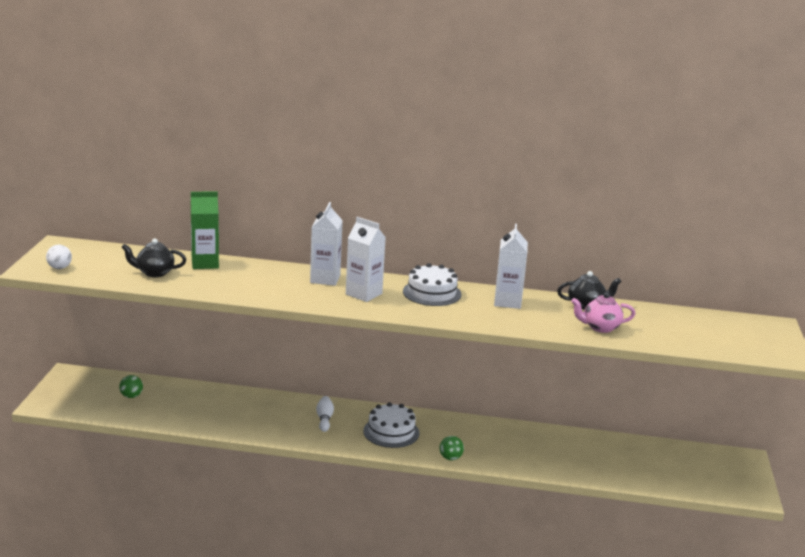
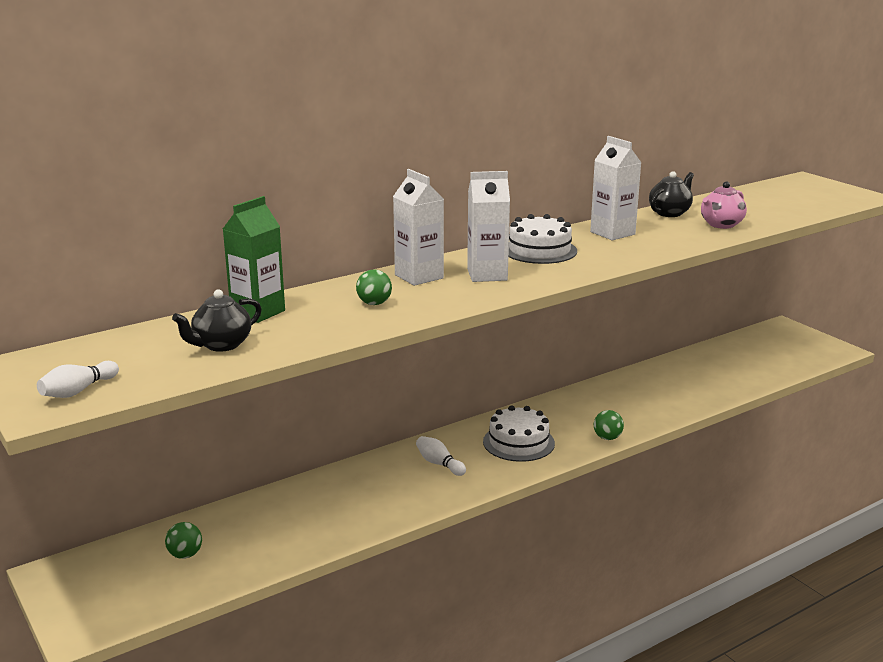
camera: 40 degrees left, 0 degrees up
white ball [46,245,72,269] -> white bowling pin [37,361,119,398]
none -> green ball [356,269,392,305]

